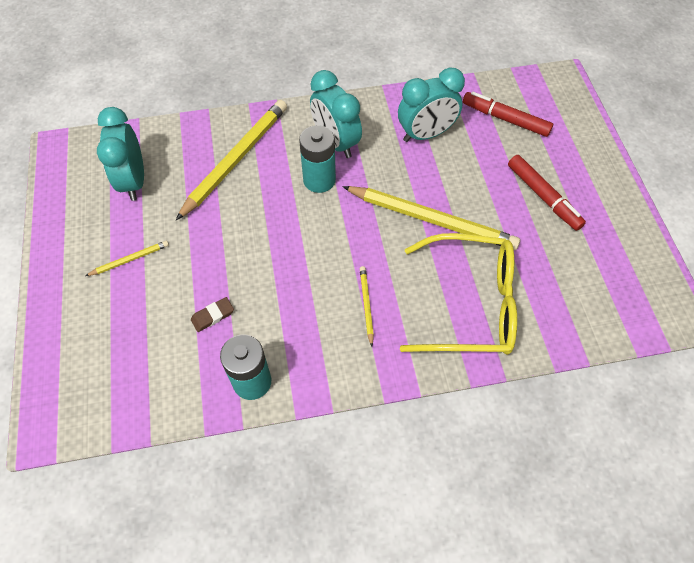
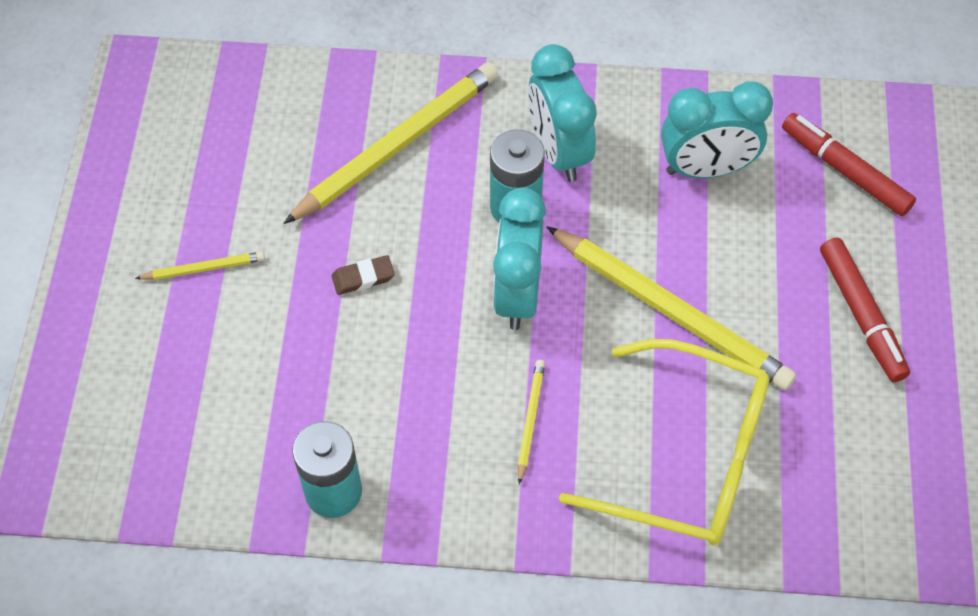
camera: 15 degrees right, 0 degrees up
turquoise clock [97,107,144,201] -> turquoise clock moved to [493,188,546,330]
brown eraser [191,297,234,332] -> brown eraser moved to [332,255,395,295]

